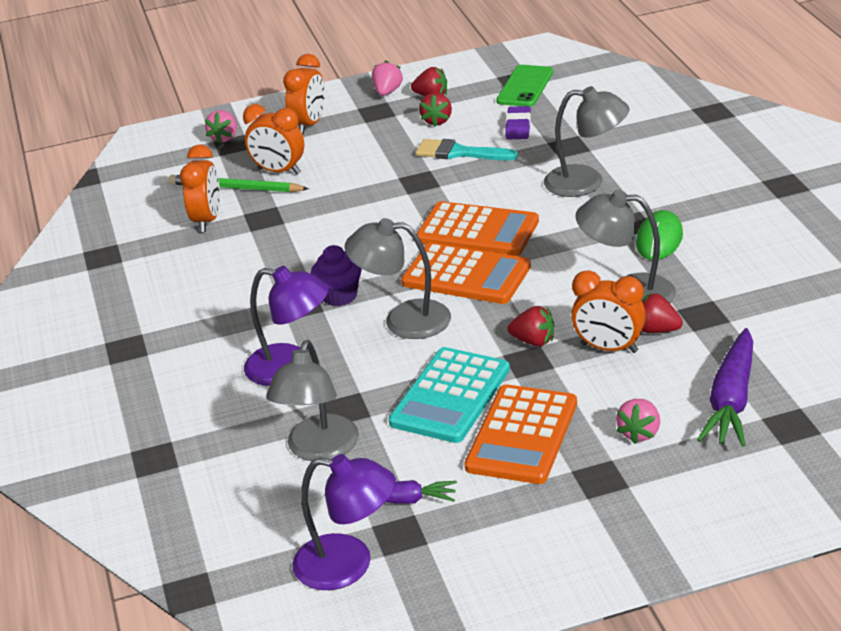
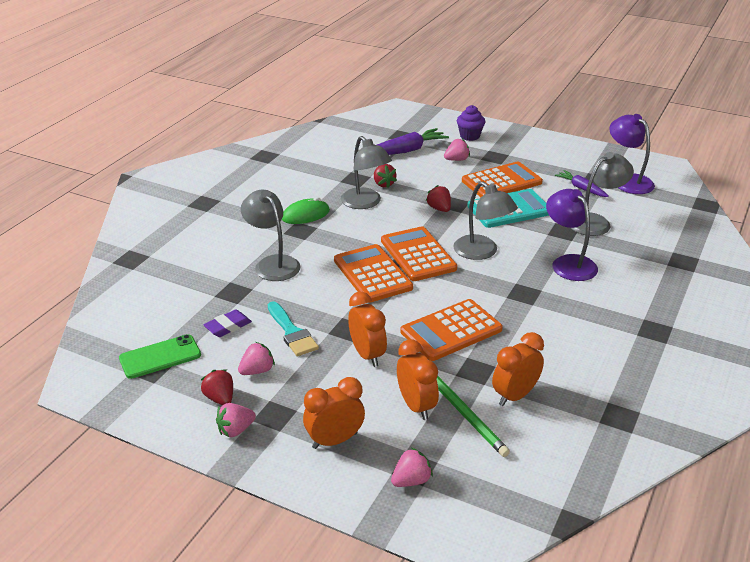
camera: 140 degrees left, 0 degrees up
purple cupcake [311,245,362,306] -> purple cupcake moved to [457,105,486,141]
red strawberry [419,93,452,127] -> pink strawberry [238,342,275,375]
orange clock [571,270,646,353] -> orange clock moved to [348,292,387,367]
none -> orange calculator [400,299,503,361]

